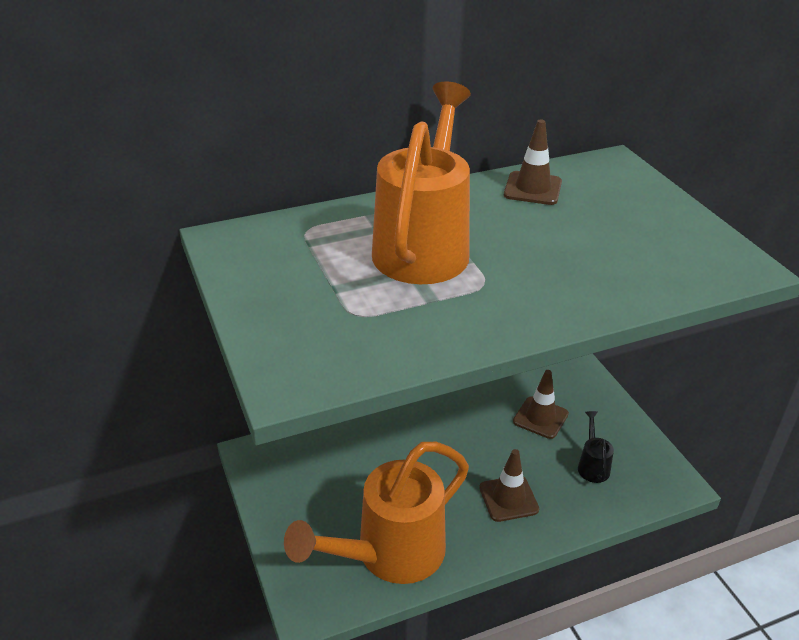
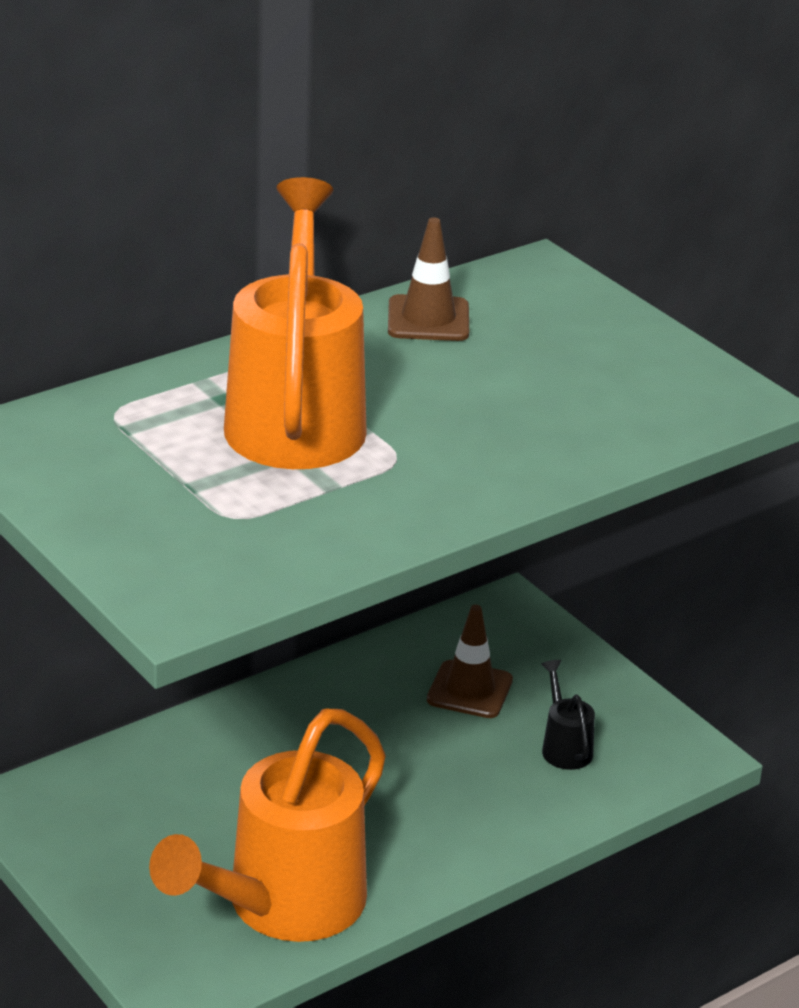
camera: 15 degrees left, 5 degrees down
brown traffic cone [479,449,539,522] -> none

